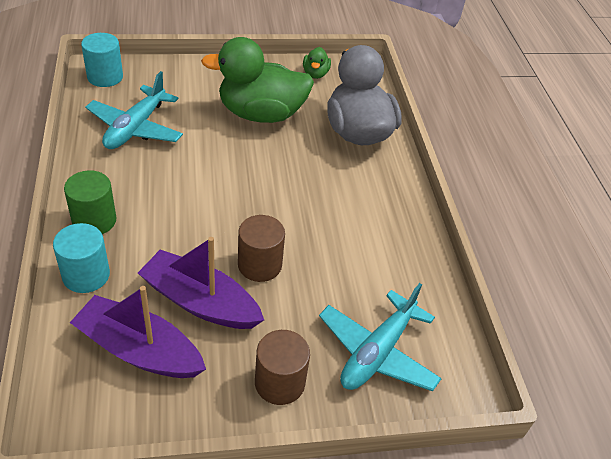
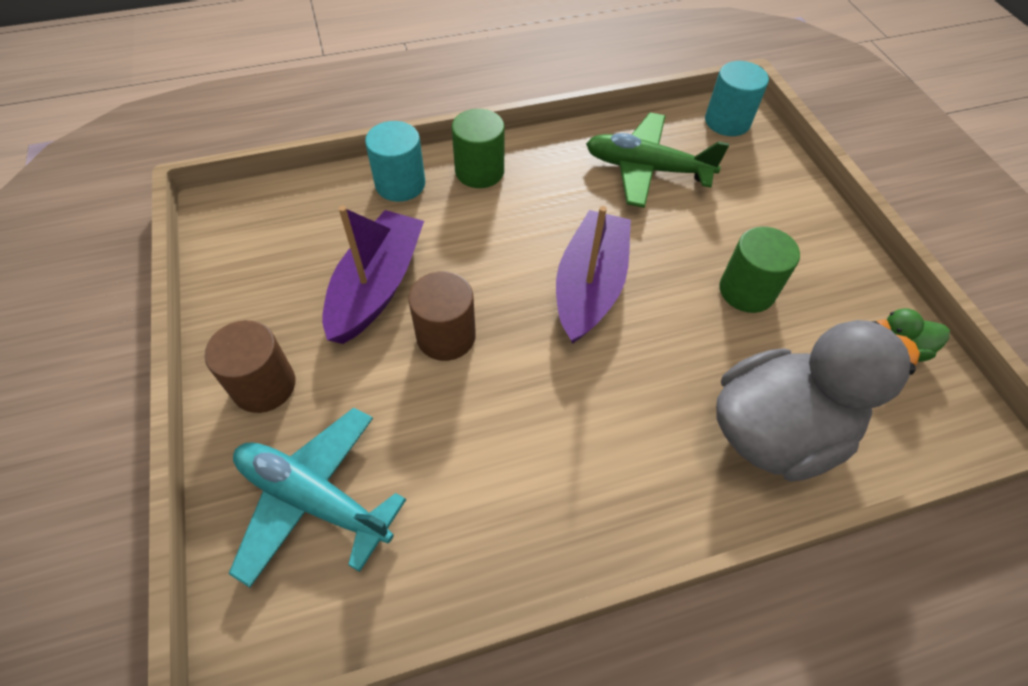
camera: 85 degrees right, 10 degrees up
purple boat [70,286,206,378] -> purple boat moved to [556,206,631,344]
turquoise plane [86,71,183,149] -> green plane [586,112,729,208]
green duck [201,37,314,123] -> green cylinder [719,227,800,313]

